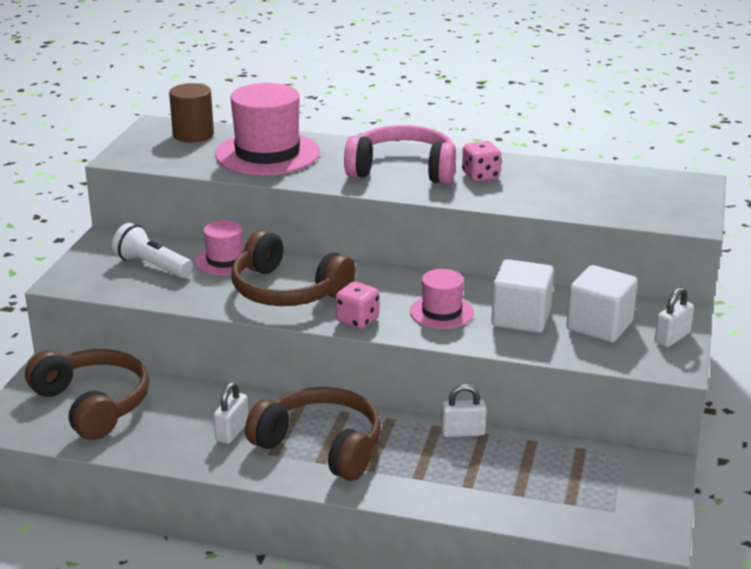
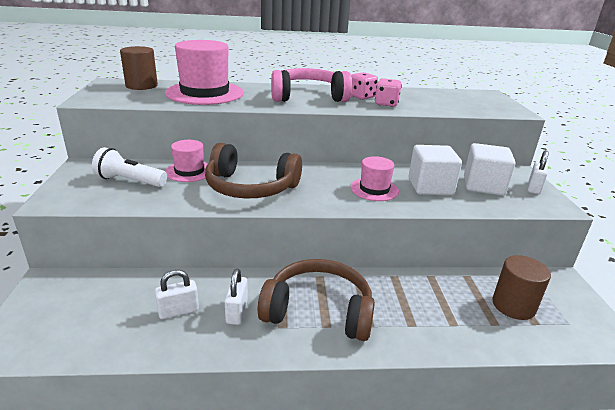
camera: 20 degrees left, 0 degrees up
brown headphones [25,349,149,440] -> none
pink dice [336,281,379,329] -> pink dice moved to [375,78,402,107]
white padlock [441,384,487,437] -> white padlock moved to [155,270,199,319]
none -> brown cylinder [492,255,551,320]

